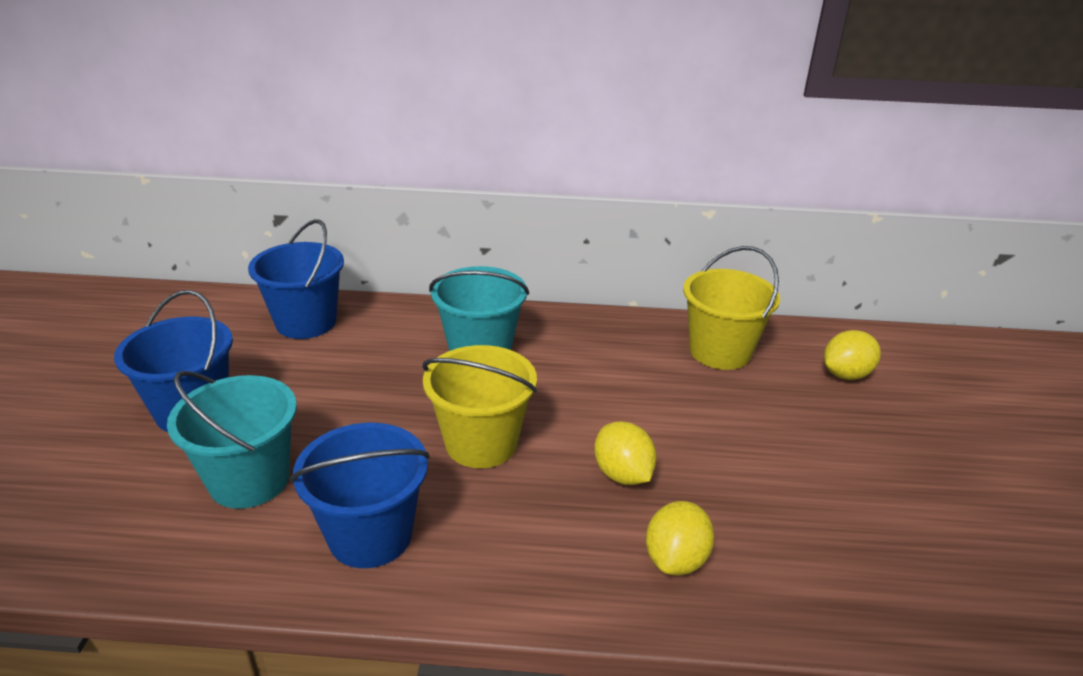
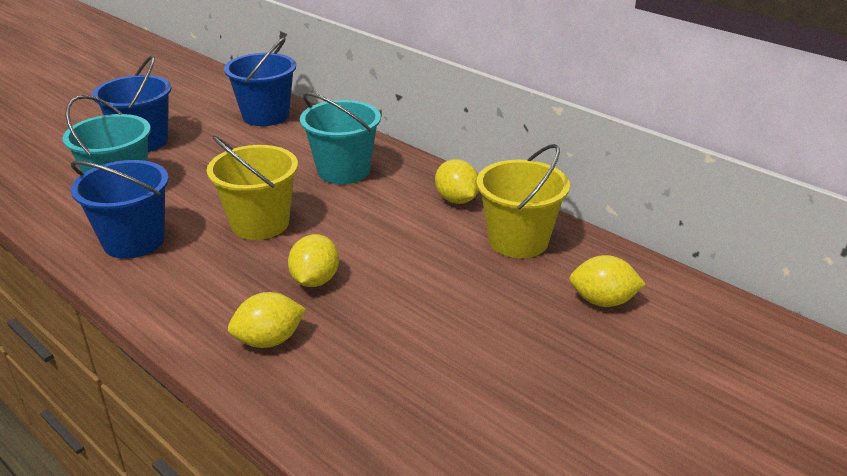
camera: 40 degrees right, 0 degrees up
none -> yellow lemon [435,159,479,204]

